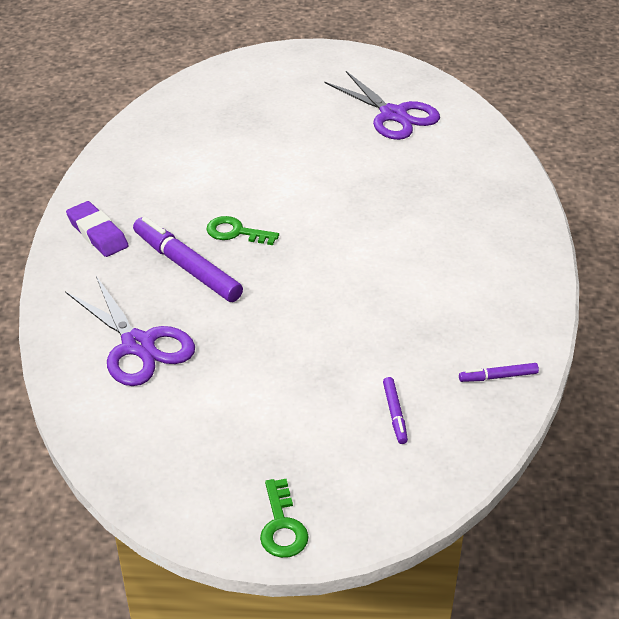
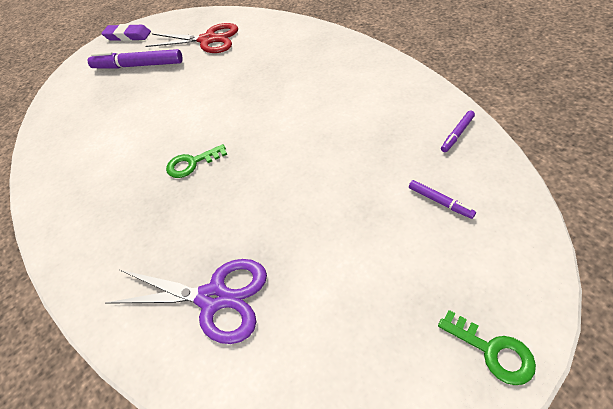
camera: 35 degrees left, 10 degrees up
purple eraser [66,201,129,257] -> purple eraser moved to [101,24,151,41]
purple marker [133,216,243,302] -> purple marker moved to [88,49,183,69]
purple scissors [324,71,440,140] -> red scissors [145,23,238,53]

